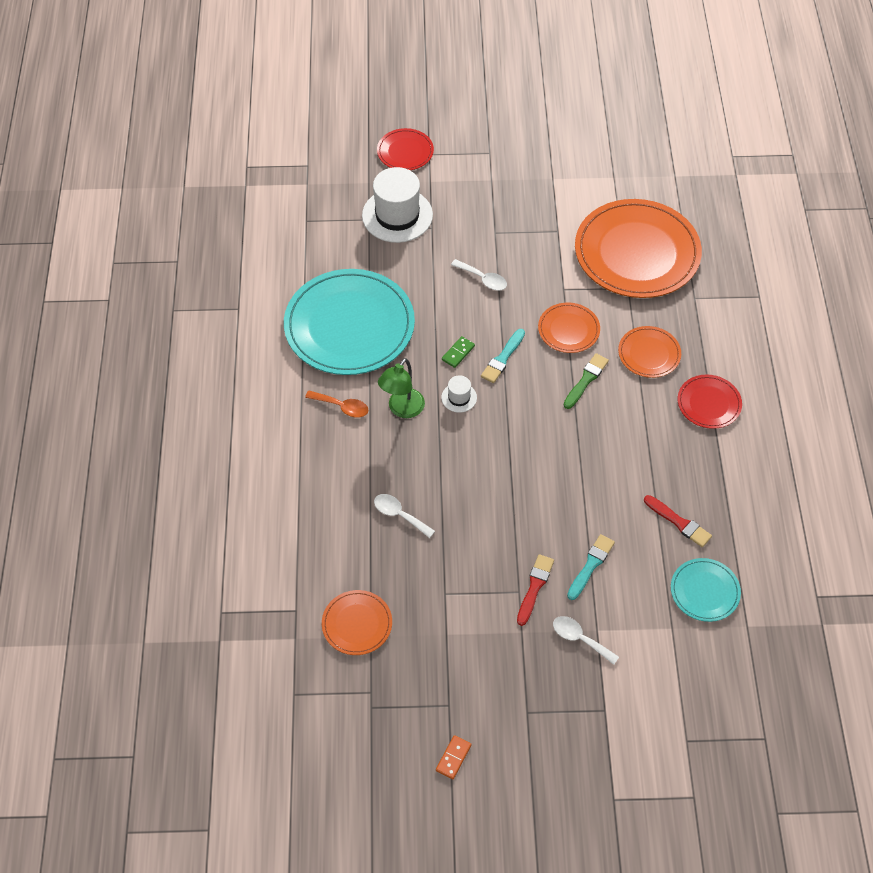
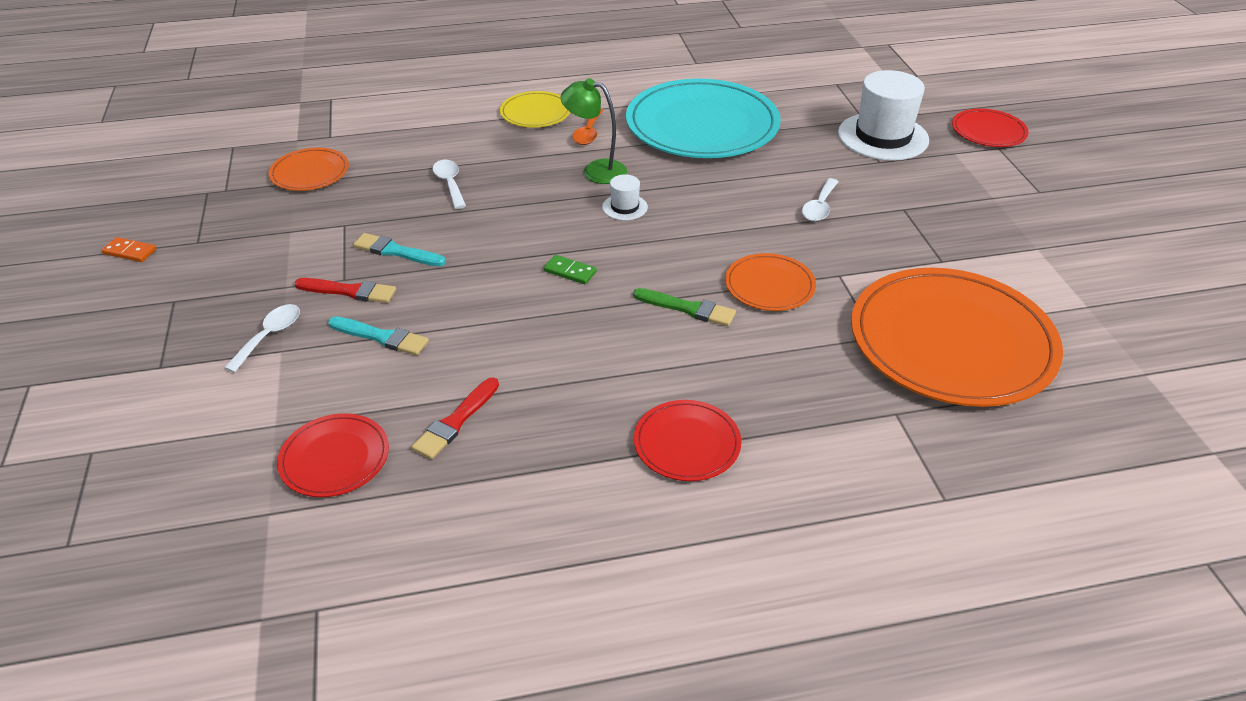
camera: 80 degrees right, 15 degrees down
white spoon [374,494,435,538] -> white spoon turned 45 degrees counterclockwise [432,160,466,209]
green domino [442,336,475,368] -> green domino moved to [544,255,597,284]
turquoise brush [481,329,525,383] -> turquoise brush moved to [353,233,446,266]
orange plate [618,326,681,378] -> none
turquoise plate [671,558,741,622] -> red plate [277,413,389,497]
none -> yellow plate [500,91,570,128]

